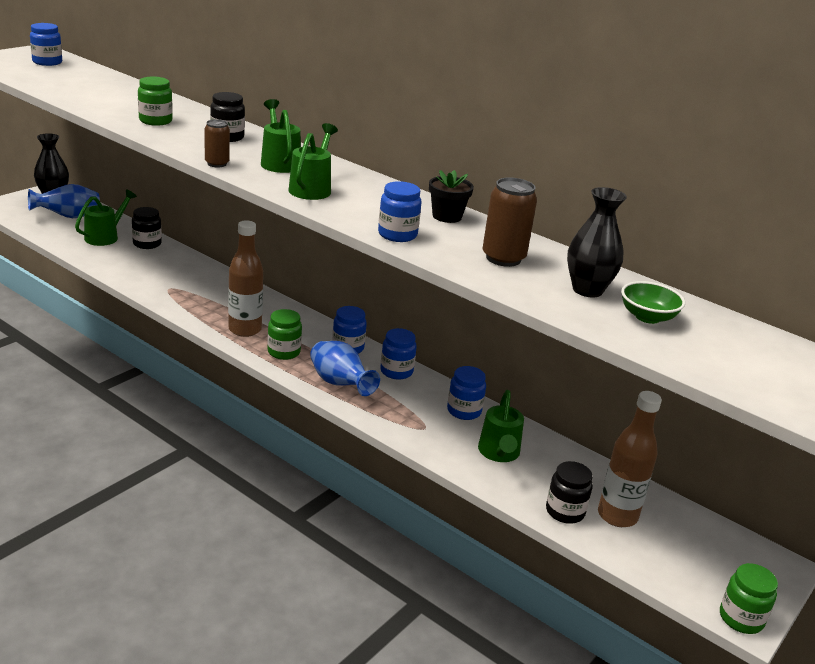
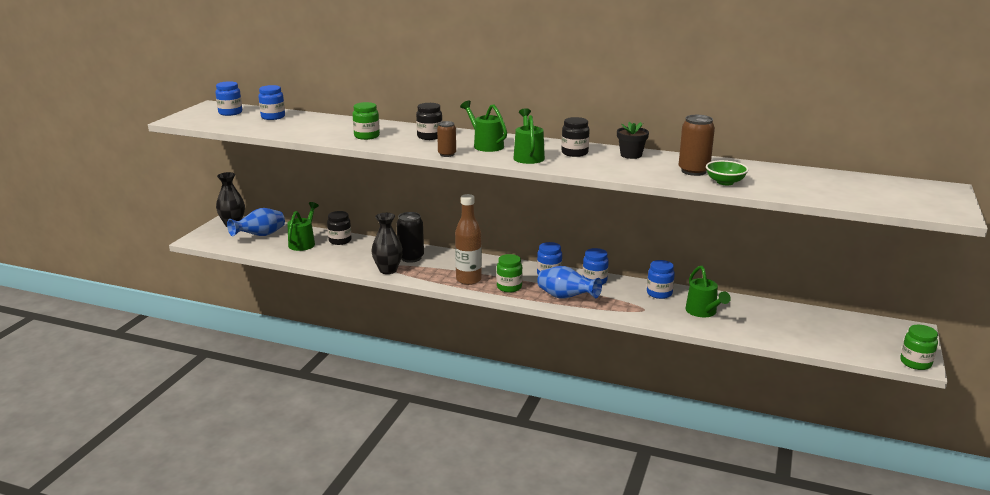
camera: 15 degrees left, 5 degrees down
blue jar [378,181,422,242] -> blue jar moved to [258,85,285,120]
black jar [546,461,593,524] -> black jar moved to [561,117,590,157]
black vase [567,187,627,297] -> black vase moved to [371,213,403,274]
brown bottle [598,391,662,527] -> none
green bowl [621,281,685,324] -> green bowl moved to [706,160,749,185]
none -> black can [396,212,424,263]

